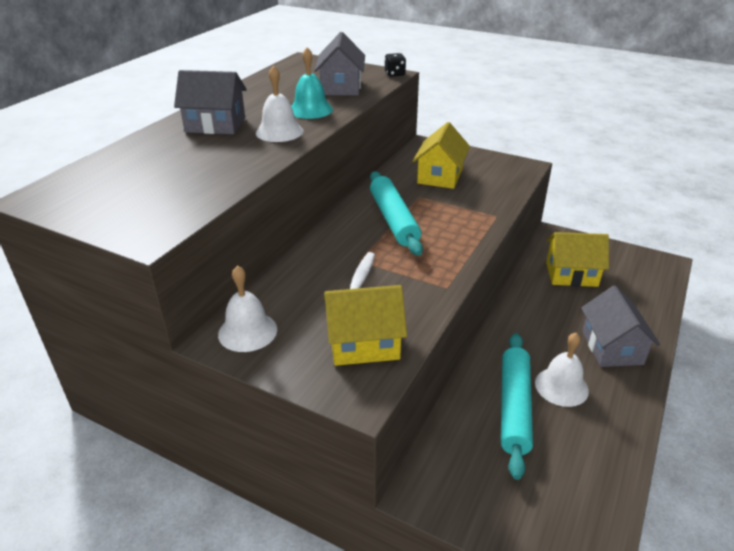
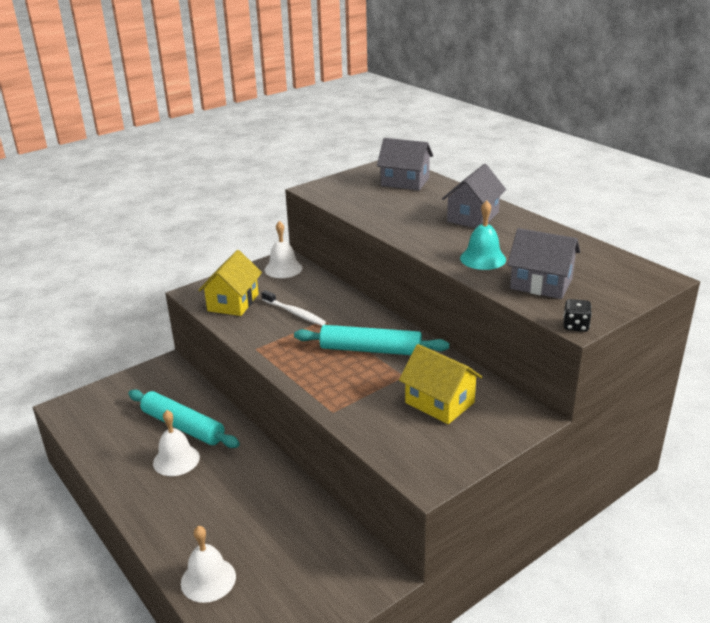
camera: 115 degrees right, 5 degrees down
white bell [256,66,303,142] -> white bell moved to [181,526,236,603]
yellow house [546,232,609,287] -> none
grey house [581,286,660,367] -> grey house moved to [377,138,433,190]

